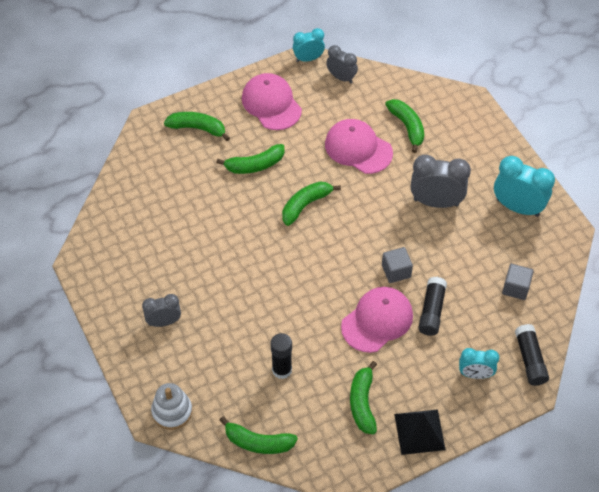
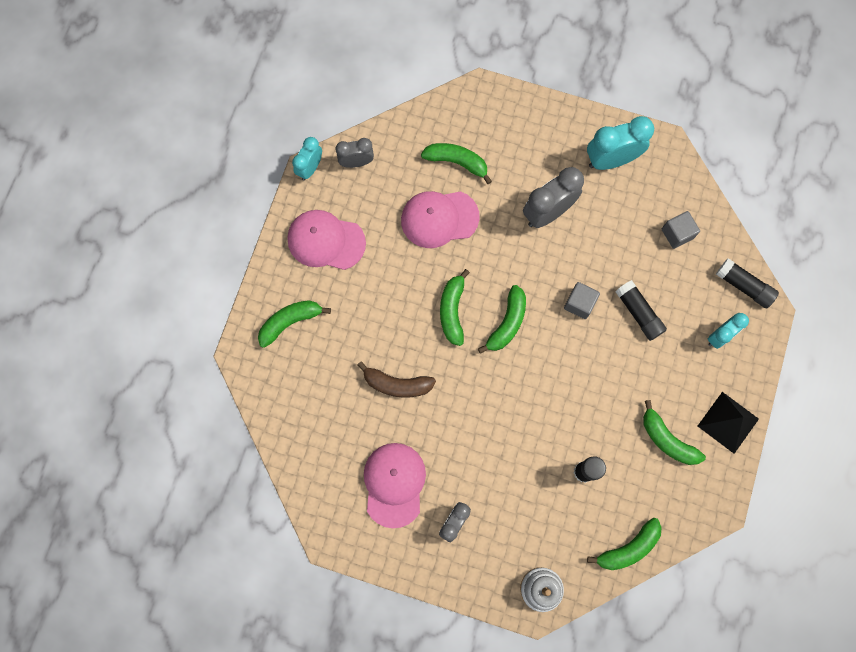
camera: 45 degrees left, 20 degrees up
green banana [216,144,285,174] -> green banana moved to [478,285,526,354]
pink cap [341,287,413,353] -> pink cap moved to [364,443,426,528]
none -> brown banana [357,361,436,398]

